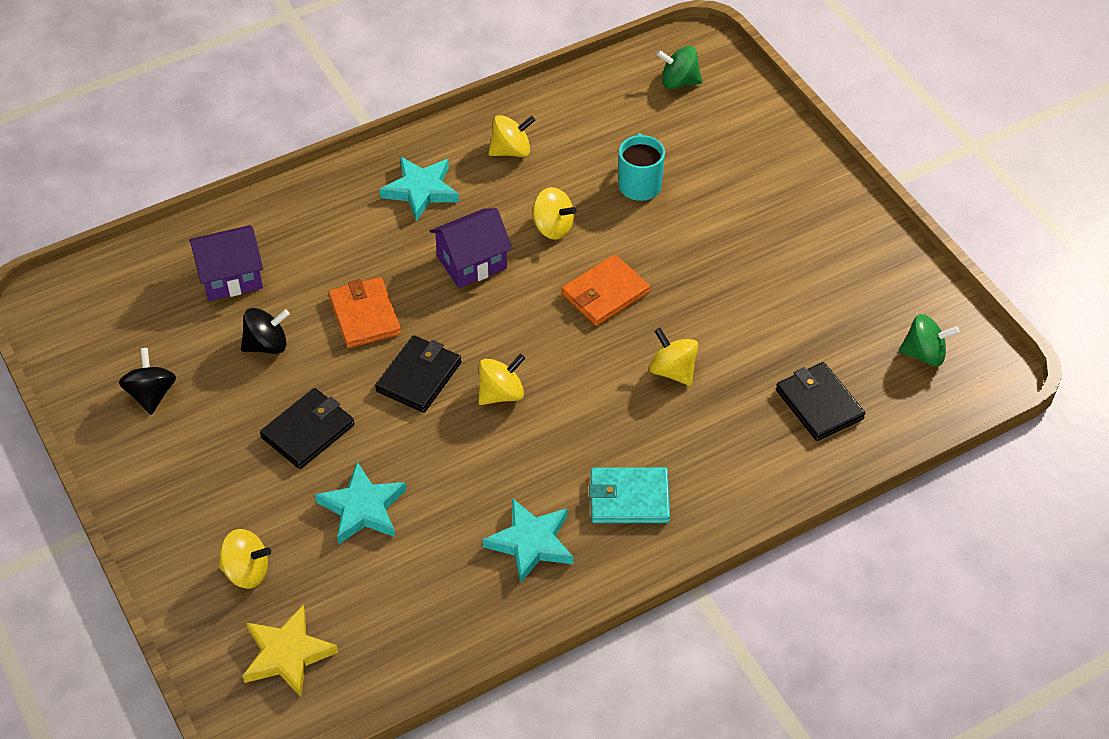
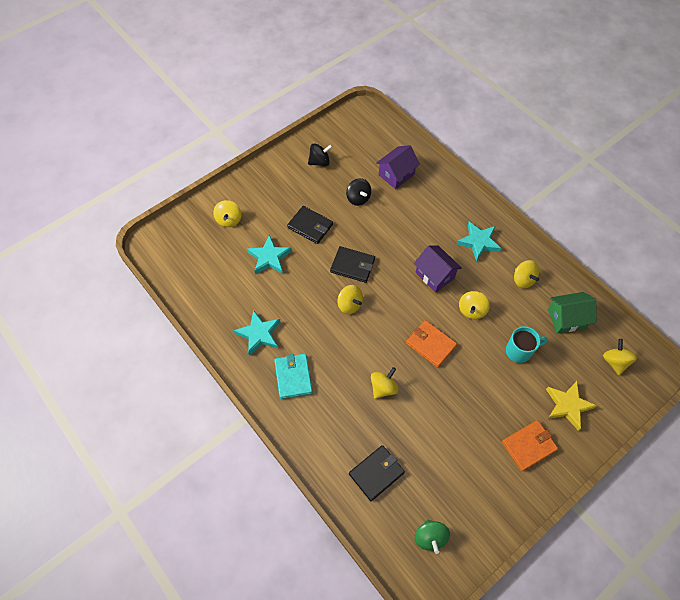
camera: 80 degrees right, 10 degrees up
purple house [189,225,263,301] -> purple house turned 75 degrees clockwise [376,145,420,189]
yellow star [242,604,338,697] -> yellow star moved to [546,381,597,431]
orange wallet [329,277,401,348] -> orange wallet moved to [502,420,558,471]
green spinning top [656,46,703,89] -> yellow spinning top [603,339,637,375]
none -> green house [548,292,597,333]

